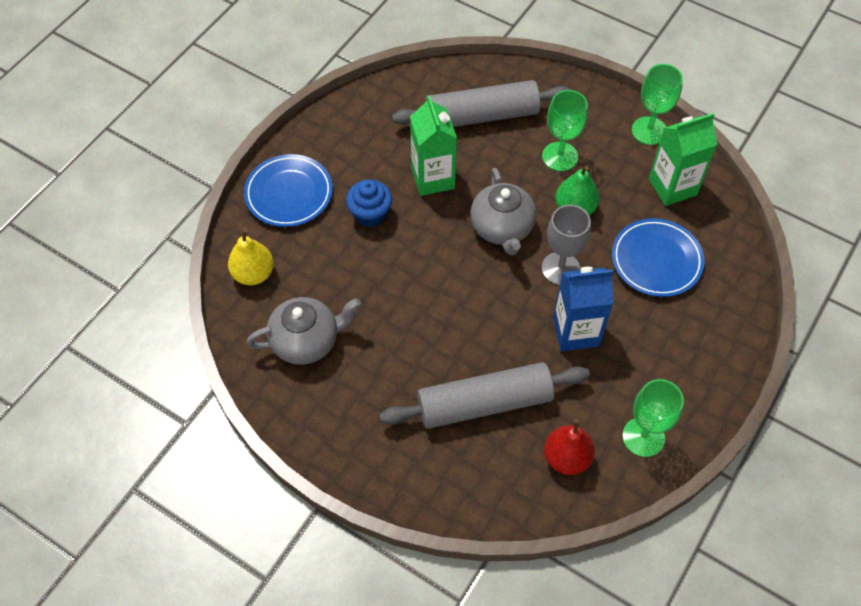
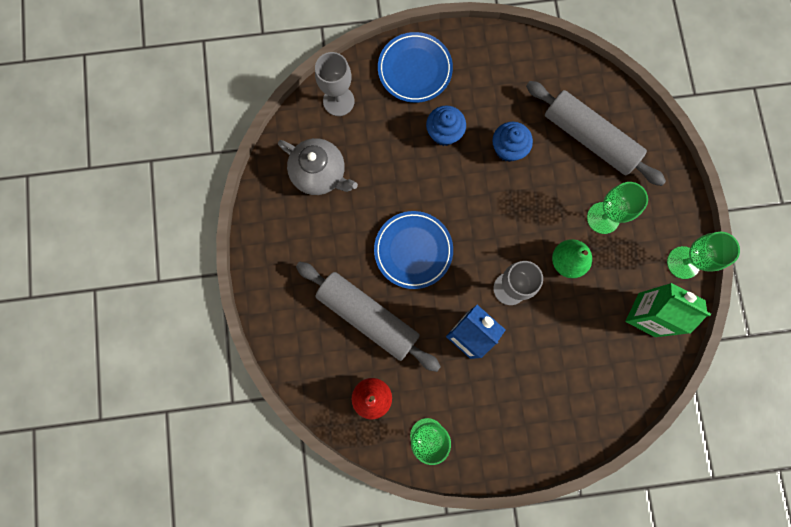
camera: 50 degrees right, 20 degrees up
yellow pear [228,229,274,285] -> grey goblet [315,52,354,116]
green carton [410,95,457,196] -> blue cupcake [492,122,533,162]
grey teapot [470,168,537,256] -> none
blue plate [612,218,705,297] -> blue plate moved to [374,211,453,289]

